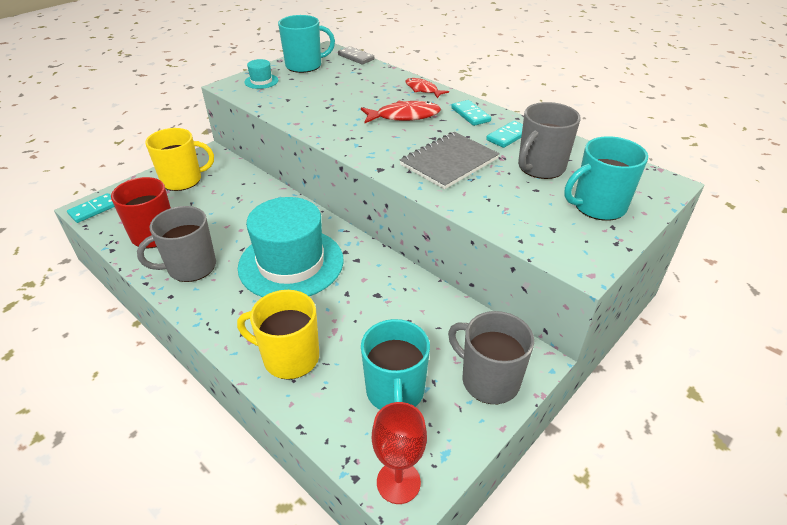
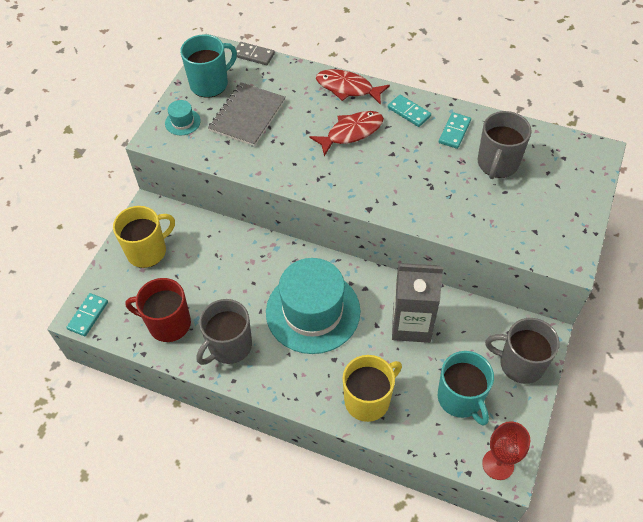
camera: 20 degrees left, 15 degrees up
yellow mug [237,290,319,380] -> yellow mug turned 150 degrees clockwise [342,355,402,422]
grey notebook [400,132,500,189] -> grey notebook moved to [208,82,286,146]
red fish [406,78,449,98] -> red fish [316,69,390,105], size x1.51
turquoise mug [564,136,648,221] -> none
none -> grey carton [392,263,443,343]

